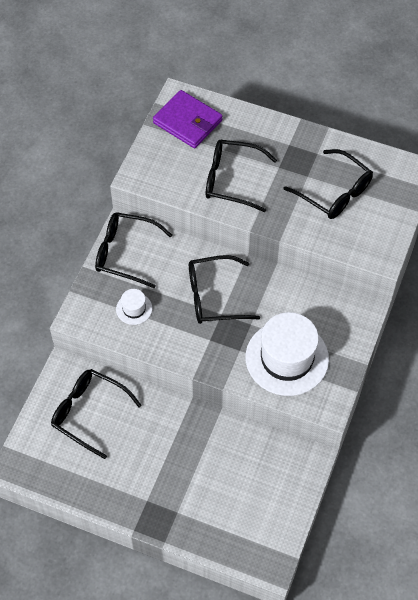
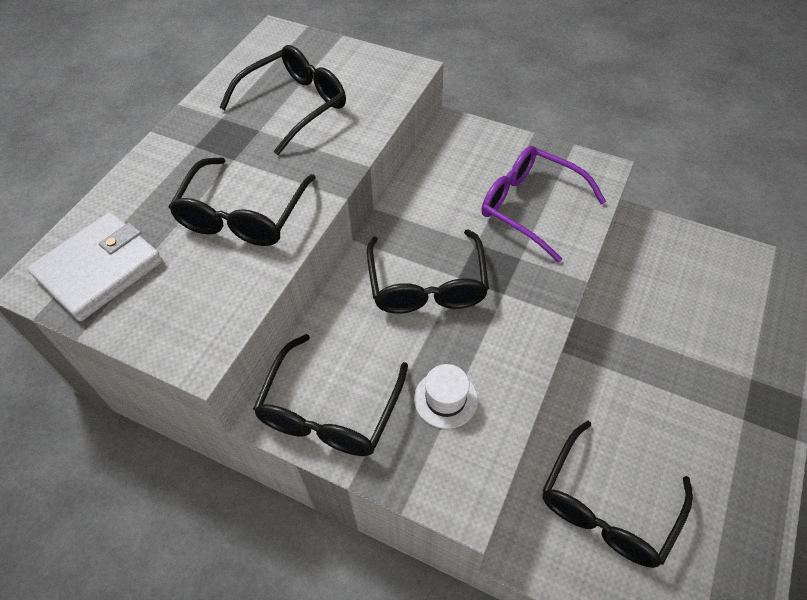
camera: 85 degrees left, 5 degrees down
purple wallet [153,90,222,148] -> white wallet [27,212,162,321]
white hat [246,312,329,396] -> purple glasses [481,146,606,263]

